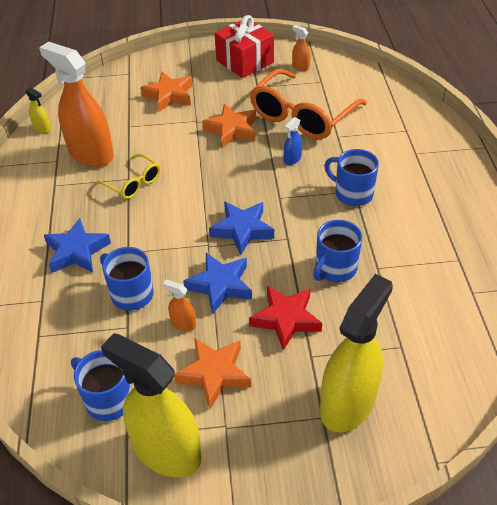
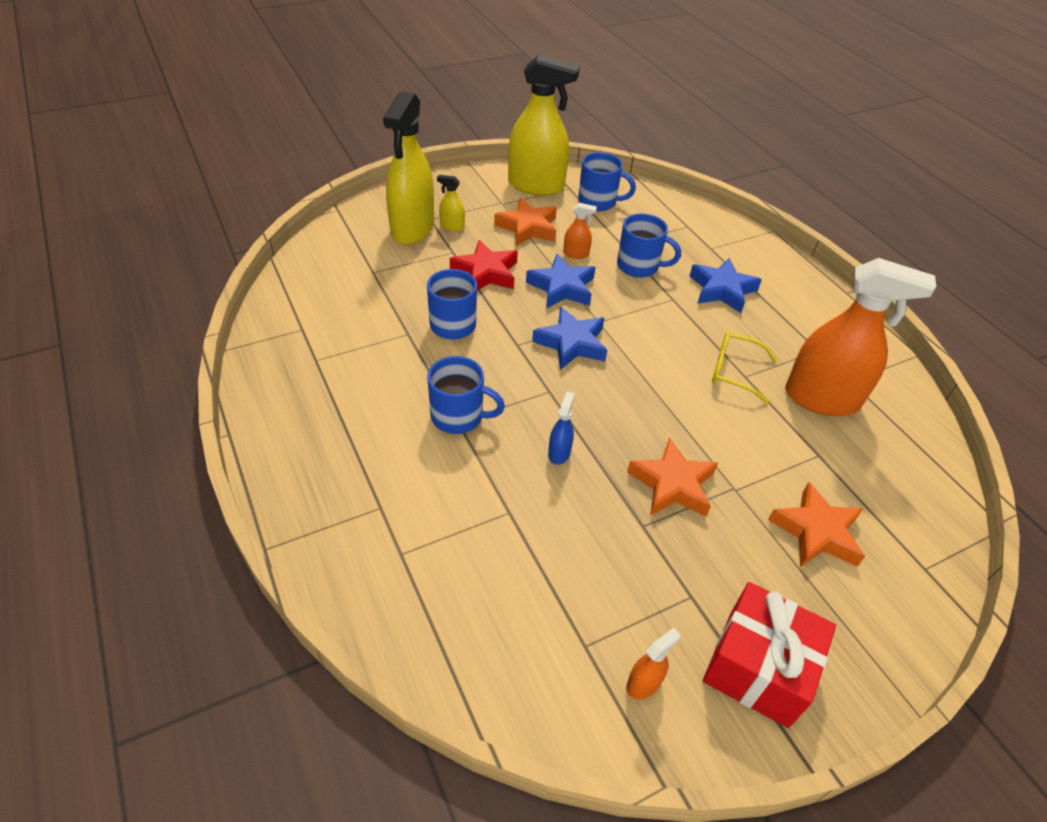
camera: 155 degrees right, 0 degrees up
yellow spray bottle [26,87,51,133] -> yellow spray bottle moved to [437,175,465,231]
orange glasses [250,69,367,139] -> none
orange spray bottle [292,25,310,71] -> orange spray bottle turned 60 degrees counterclockwise [626,628,680,700]

